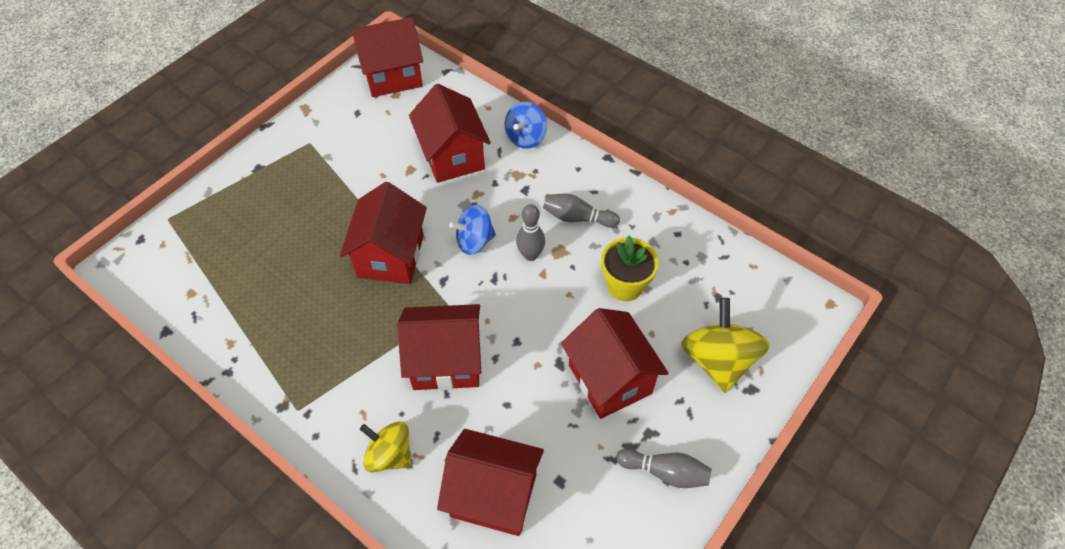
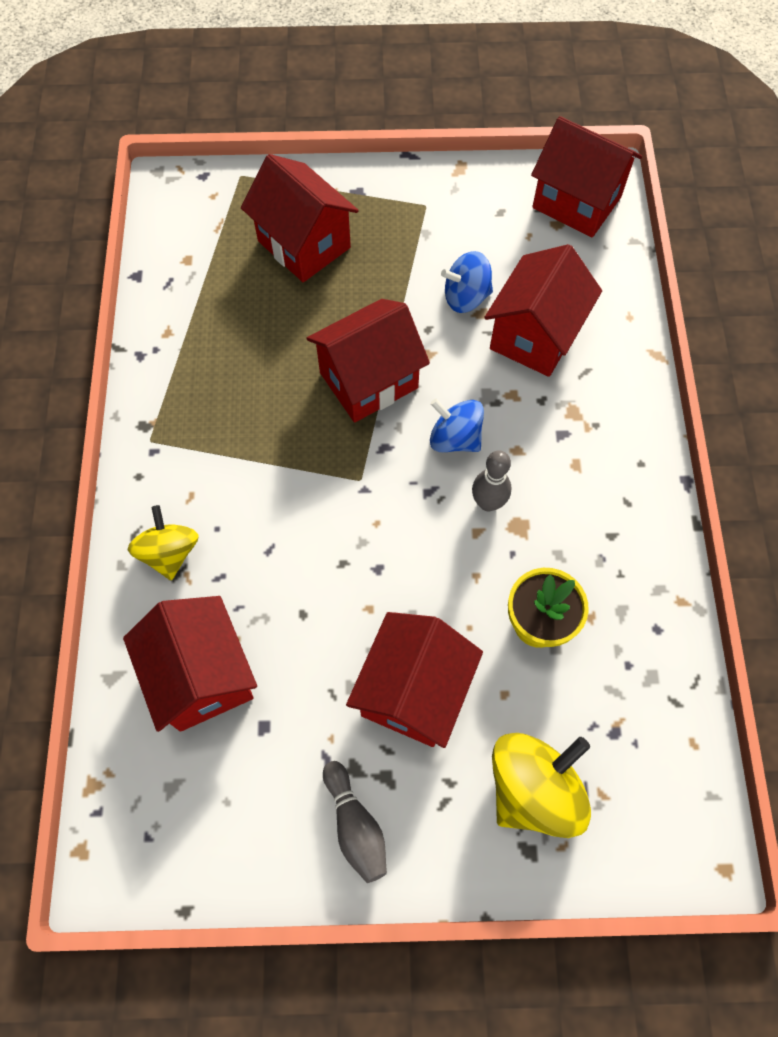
camera: 50 degrees right, 10 degrees up
red house [397,304,481,390] -> red house moved to [241,154,359,282]
blue spinning top [505,102,547,149] -> blue spinning top moved to [441,251,493,313]
grey bowling pin [543,194,620,227] -> none

